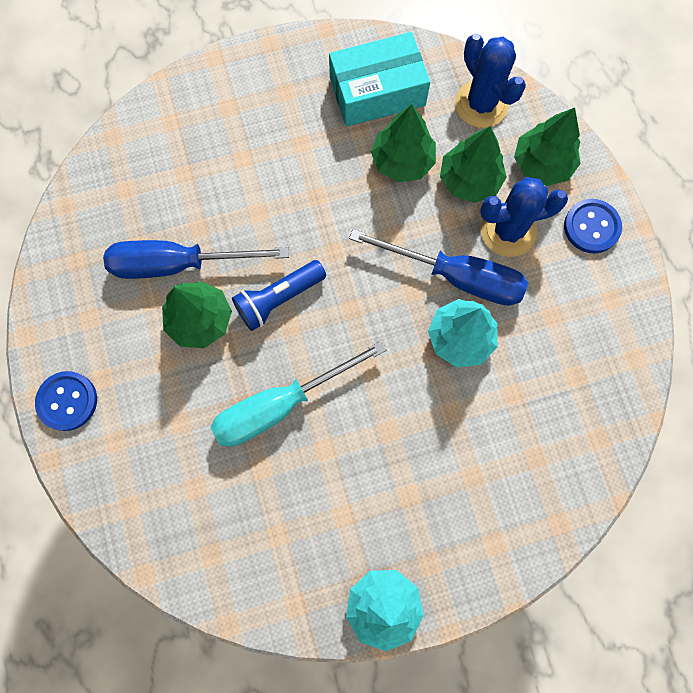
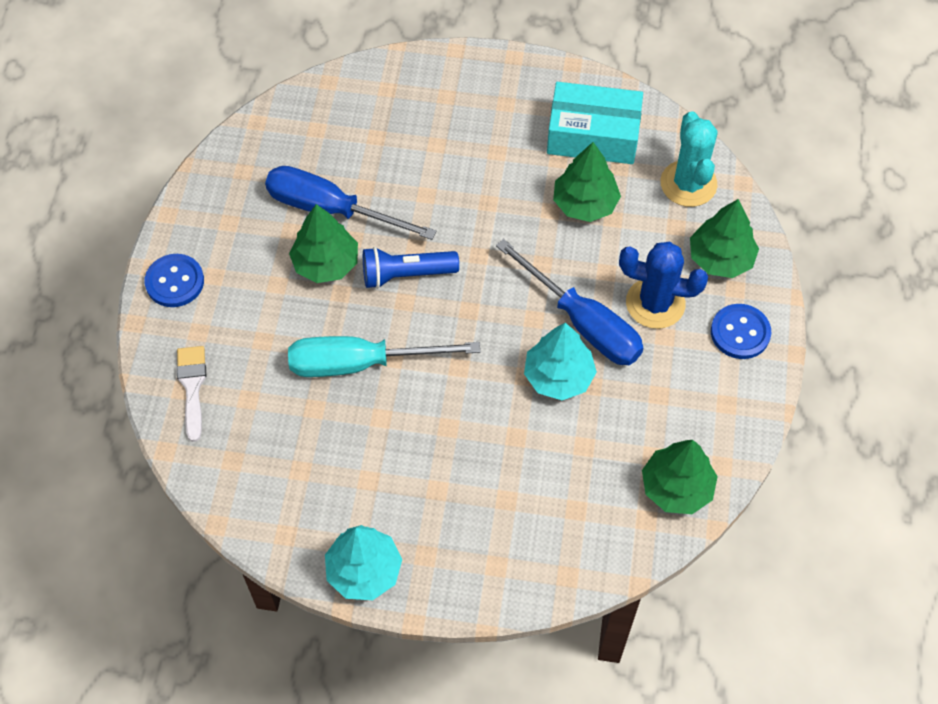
camera: 25 degrees right, 15 degrees down
green tree [440,126,507,203] -> green tree moved to [642,440,718,514]
blue cactus [455,33,526,128] -> turquoise cactus [660,111,718,207]
none -> white brush [177,346,206,442]

